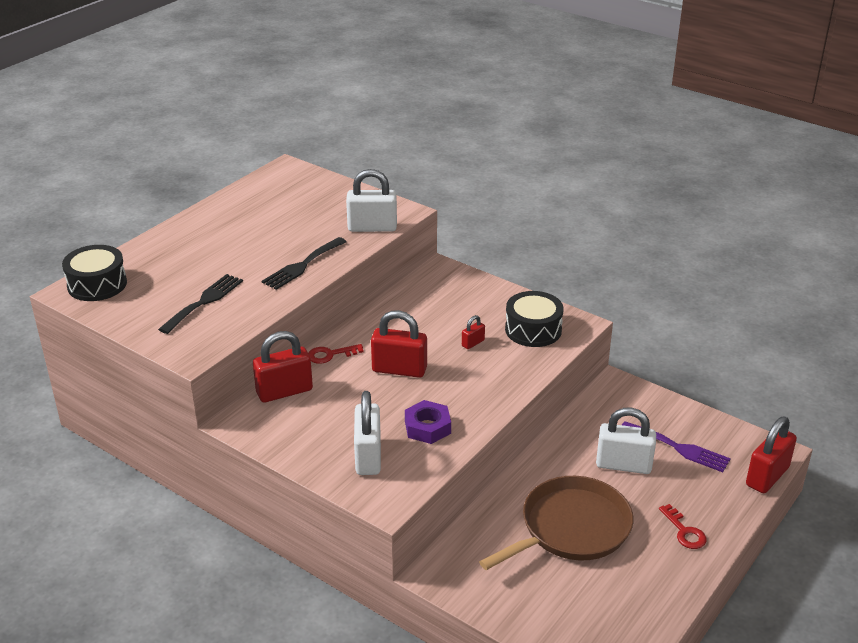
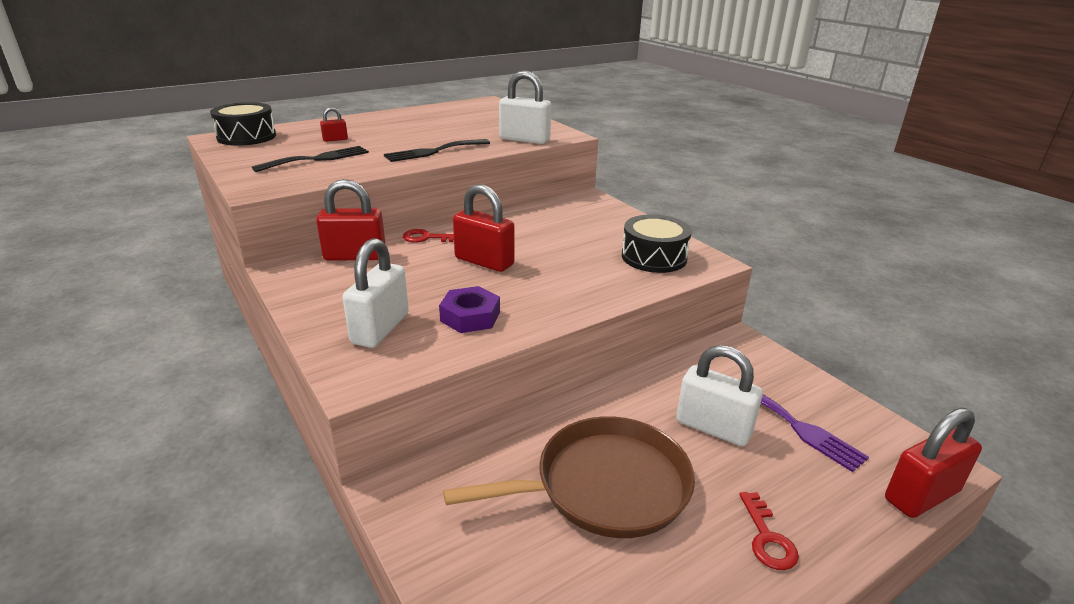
camera: 20 degrees right, 5 degrees down
red padlock [462,315,485,349] -> red padlock moved to [320,107,348,142]

